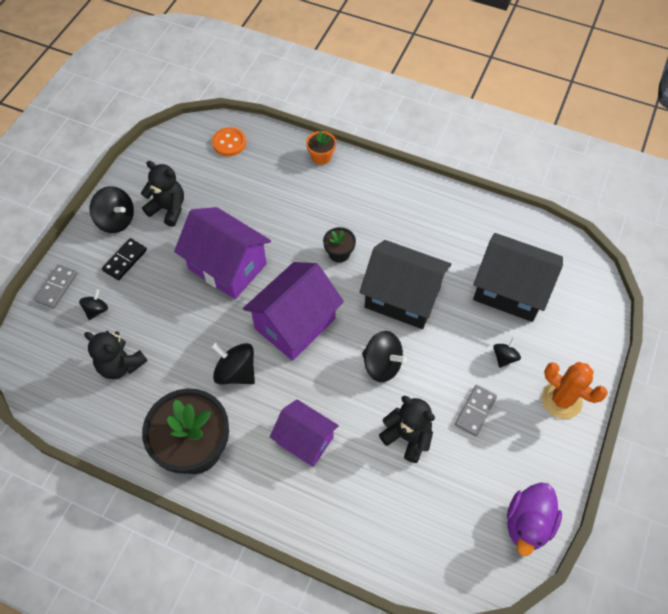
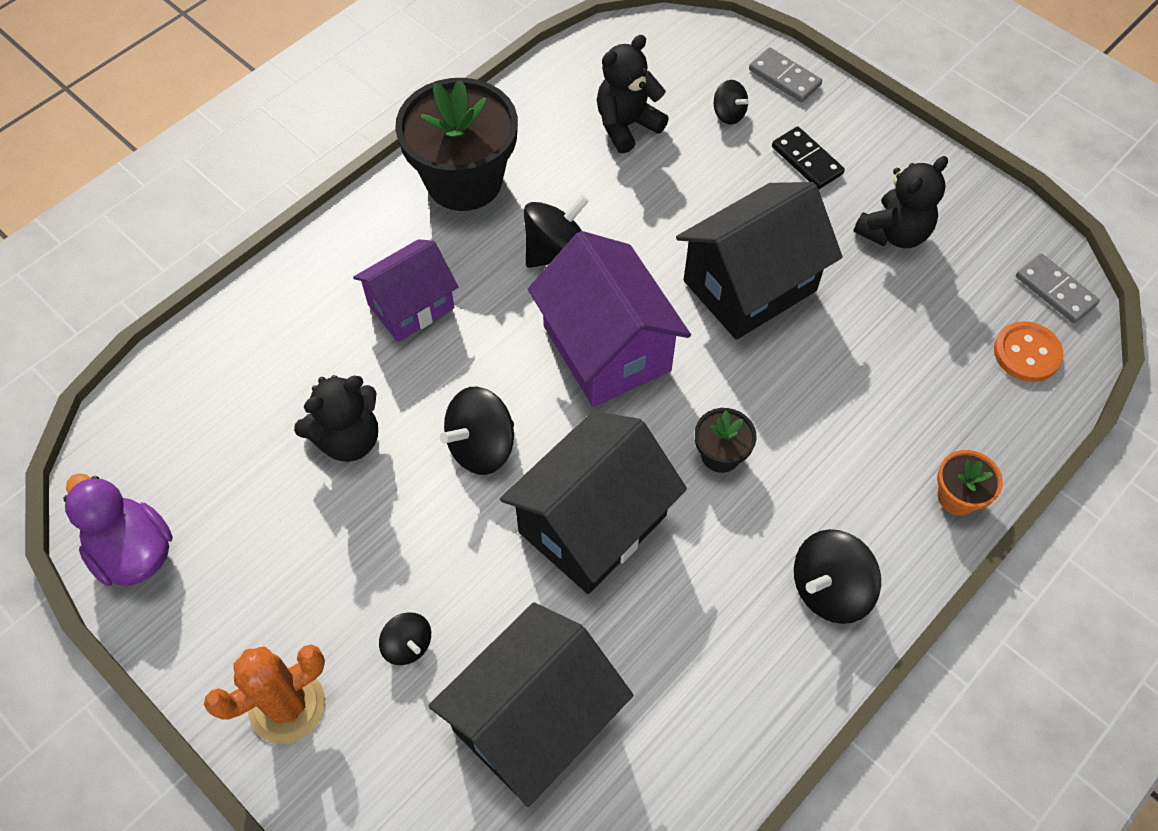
camera: 110 degrees right, 0 degrees up
black spinning top [90,186,134,233] -> black spinning top moved to [794,529,881,624]
purple house [174,207,271,299] -> black house [676,182,842,340]
grey domino [455,385,497,436] -> grey domino moved to [1016,253,1100,323]

